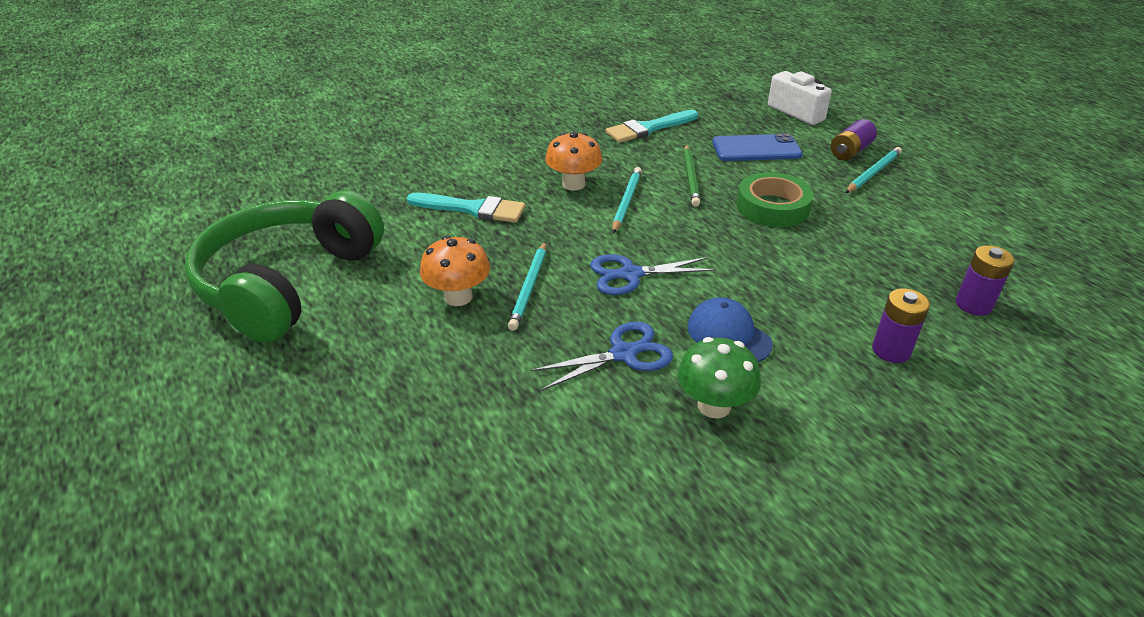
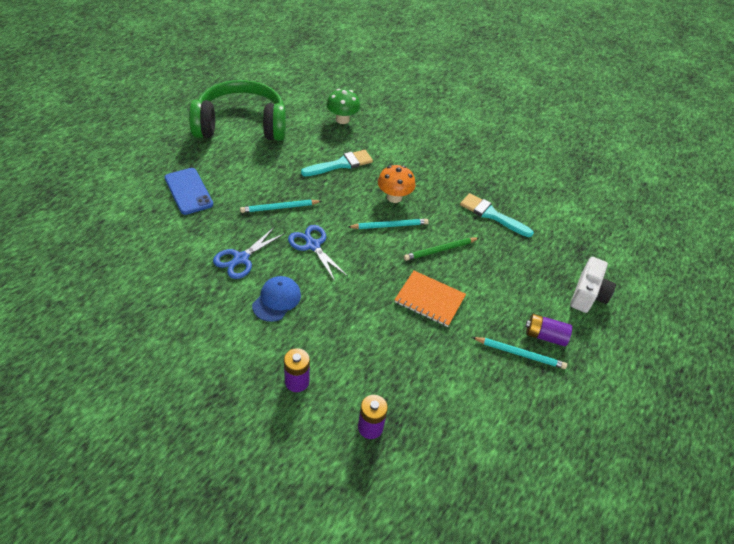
camera: 60 degrees right, 10 degrees up
turquoise brush [407,193,525,223] -> turquoise brush turned 105 degrees counterclockwise [301,150,373,176]
orange mushroom [420,236,490,306] -> none
blue scissors [530,322,673,391] -> blue scissors turned 90 degrees clockwise [213,228,285,279]
green mushroom [678,337,761,418] -> green mushroom moved to [327,89,360,124]
blue phone [712,133,803,161] -> blue phone moved to [165,168,213,215]
green tape [737,172,814,227] -> orange notebook [395,271,466,327]

